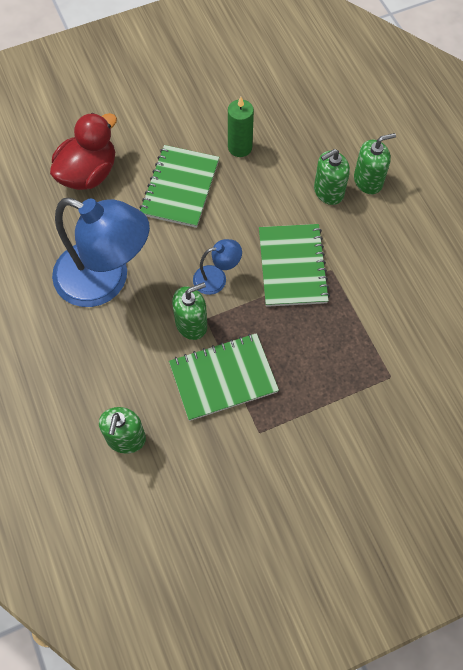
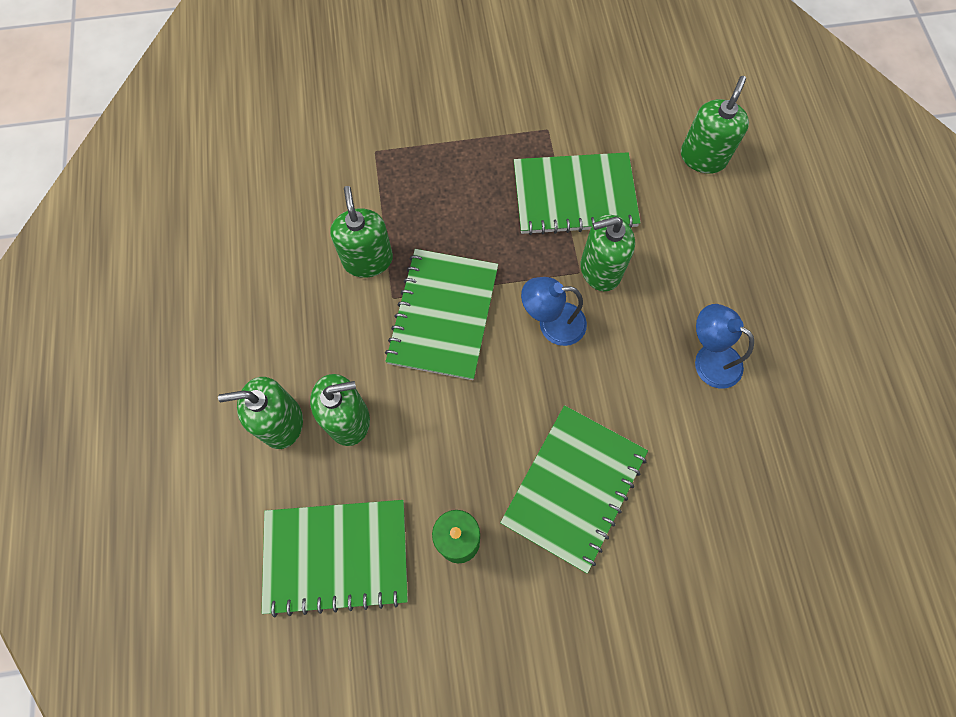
camera: 165 degrees left, 5 degrees up
red duck [50,113,117,190] -> none
blue lamp [52,198,150,307] -> blue lamp [695,304,754,389], size x0.44
none -> green notebook [262,500,408,617]
none -> green soap dispenser [330,186,393,278]

